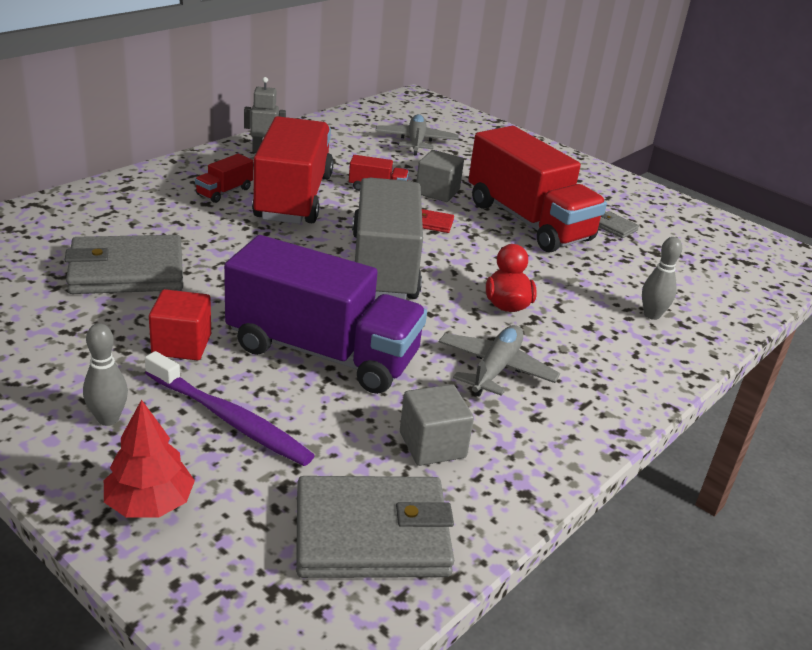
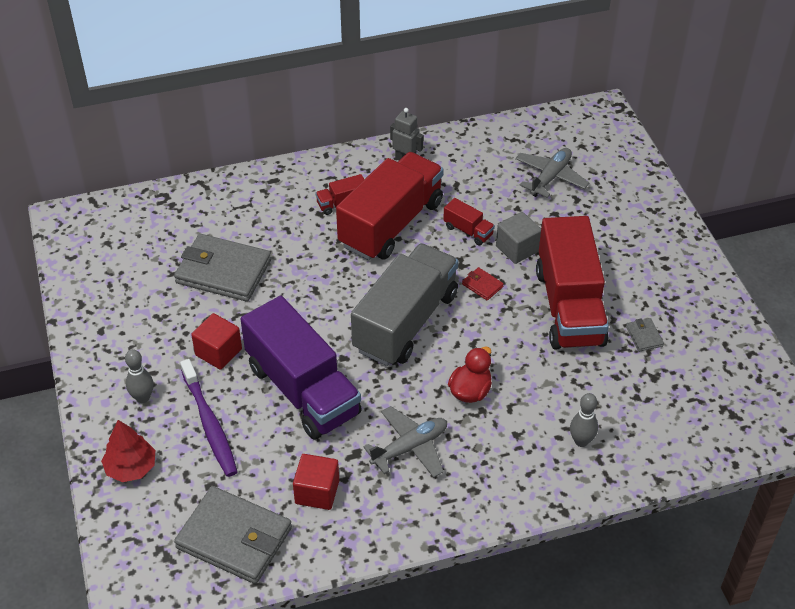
camera: 35 degrees right, 15 degrees up
grey cube [400,384,474,466] -> red cube [293,454,339,510]

